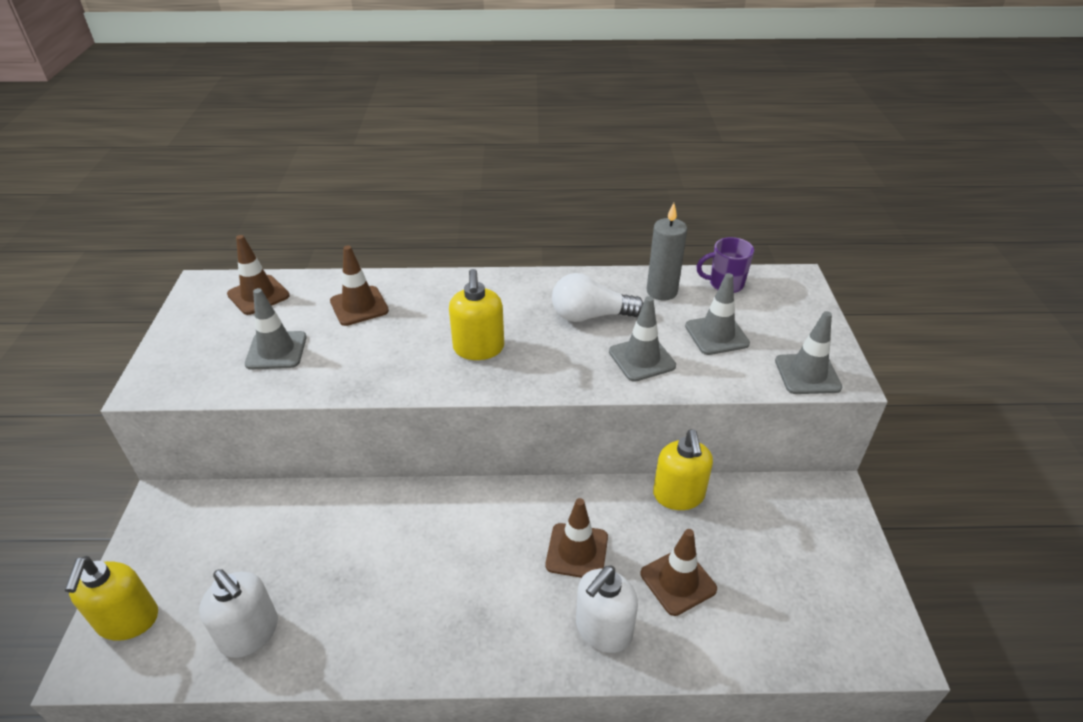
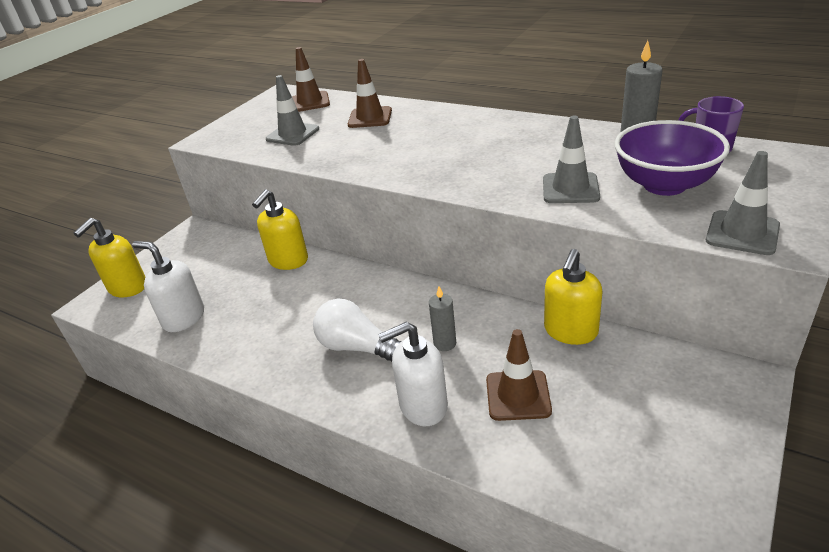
camera: 35 degrees right, 5 degrees down
white soap dispenser [199,569,278,658] -> white soap dispenser turned 135 degrees clockwise [132,241,204,332]
yellow soap dispenser [449,269,504,360] -> yellow soap dispenser moved to [252,189,308,270]
brown traffic cone [546,498,608,578] -> grey candle [429,286,456,351]
white light bulb [552,273,643,322] -> white light bulb moved to [313,298,402,362]
grey traffic cone [685,273,750,355] -> purple bowl [615,120,730,196]

